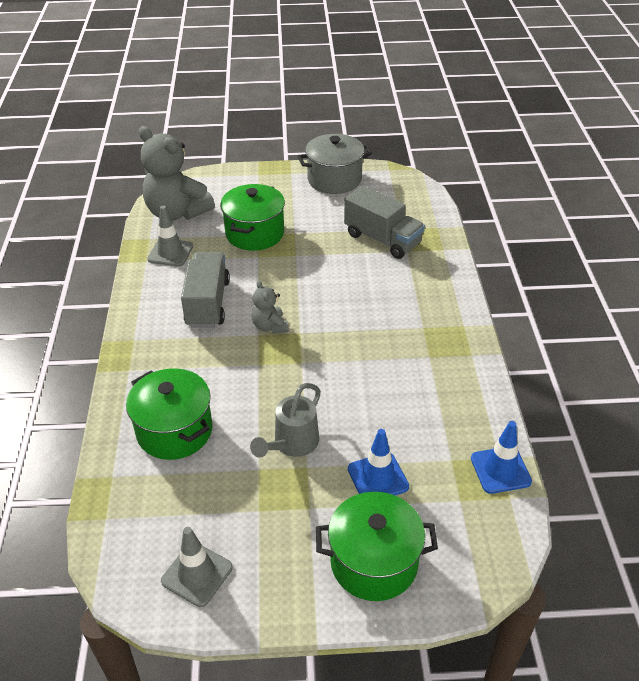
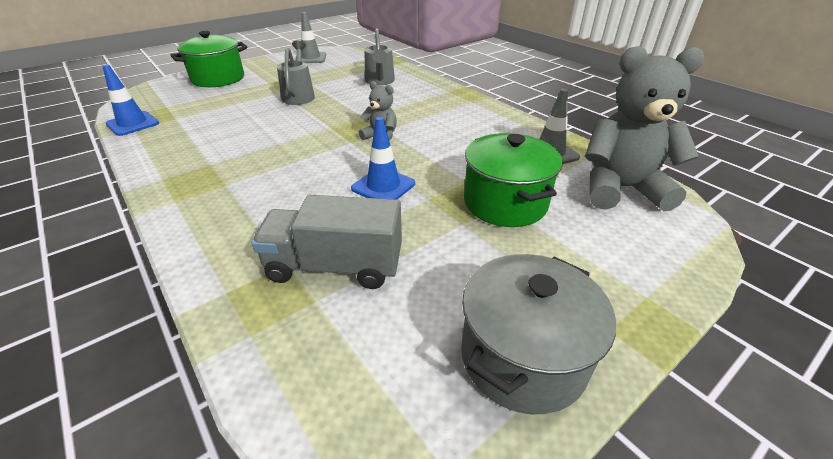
camera: 145 degrees right, 5 degrees down
green pot [126,368,213,460] -> grey watering can [364,28,395,85]
grey truck [181,252,230,328] -> none
blue traffic cone [348,429,409,495] -> blue traffic cone moved to [351,117,415,199]

